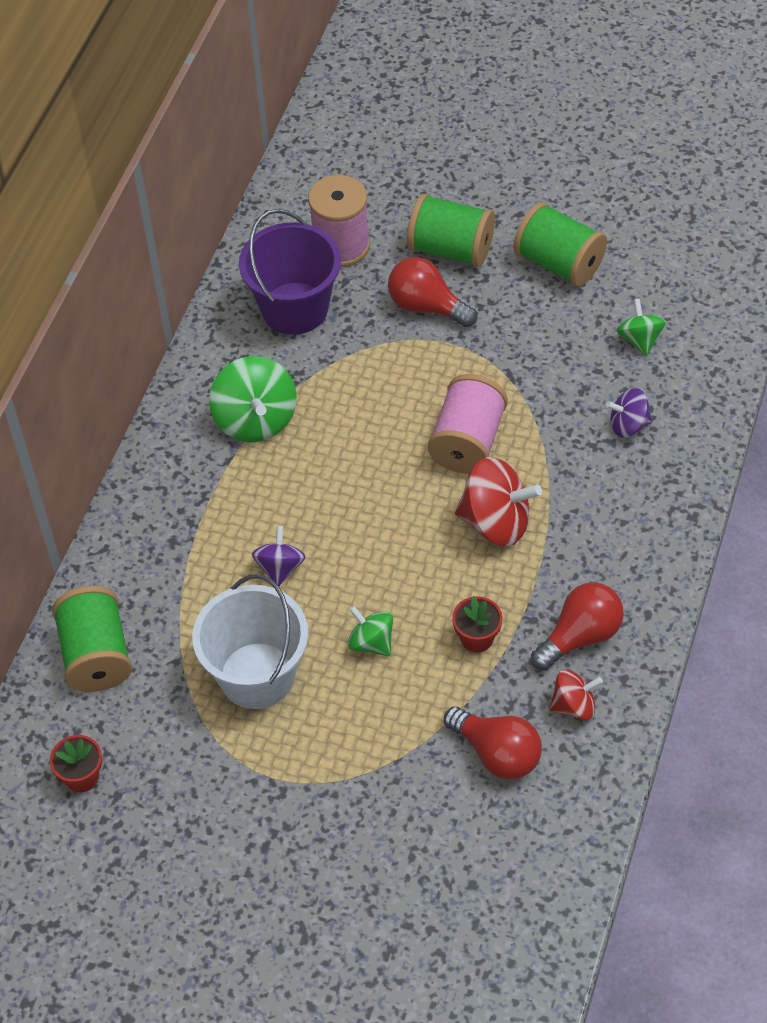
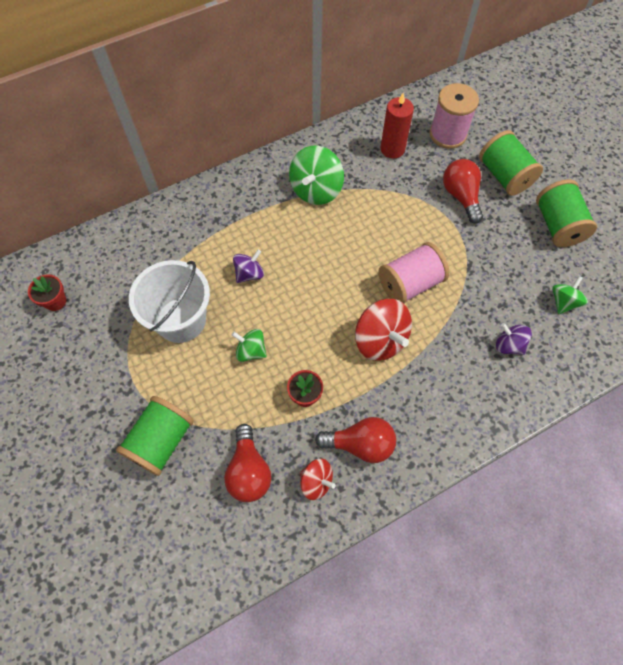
camera: 40 degrees right, 10 degrees up
green spool [52,586,132,692] -> green spool moved to [116,396,194,476]
purple bucket [239,209,341,335] -> red candle [381,93,414,159]
green spinning top [348,606,393,656] -> green spinning top turned 60 degrees counterclockwise [232,329,267,362]

